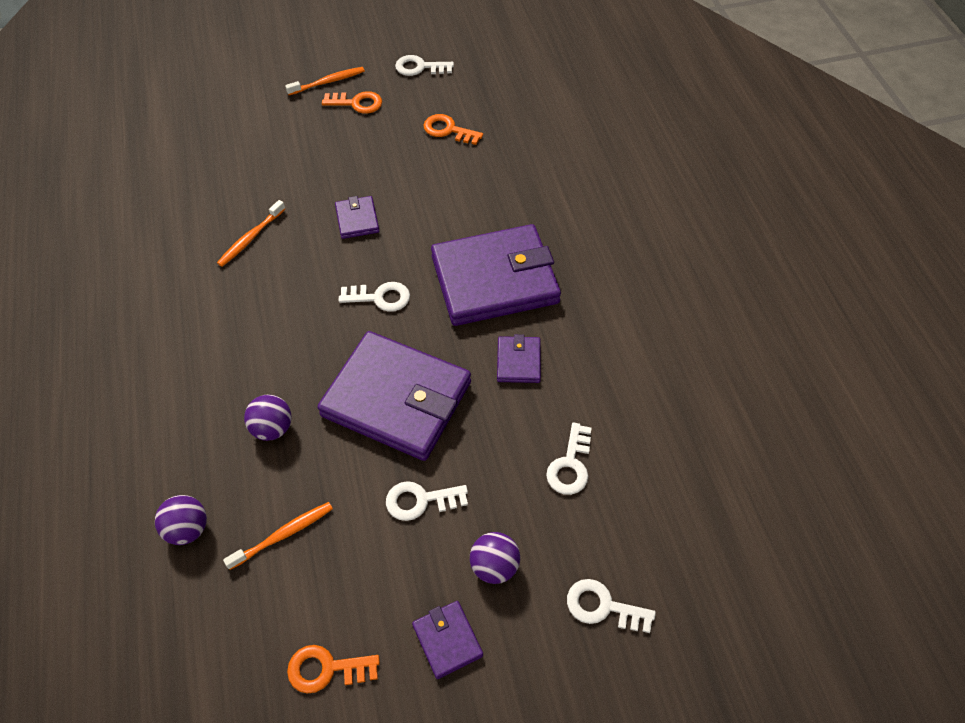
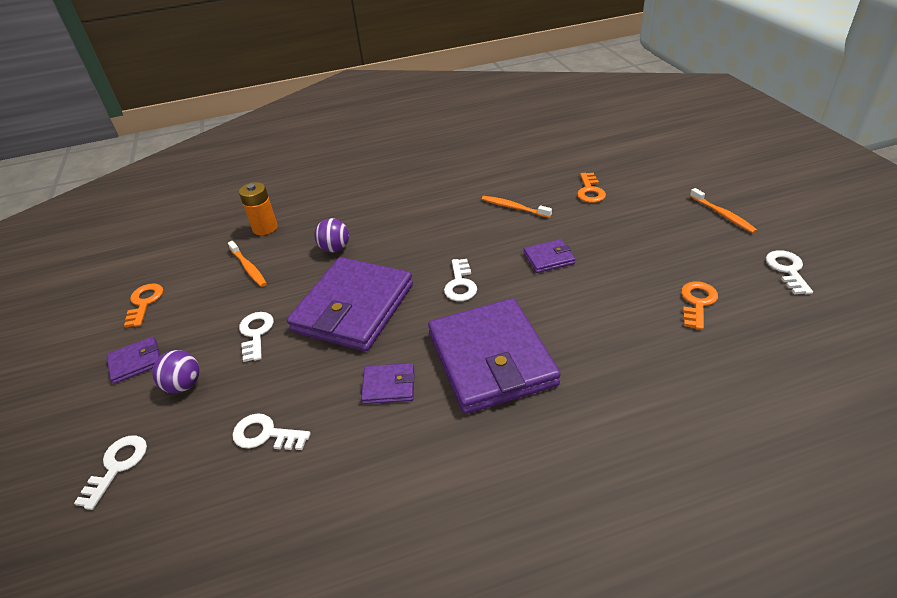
camera: 90 degrees right, 15 degrees down
purple ball [155,495,207,545] -> orange battery [239,182,278,235]
orange key [322,91,382,113] -> orange key moved to [577,173,606,203]

